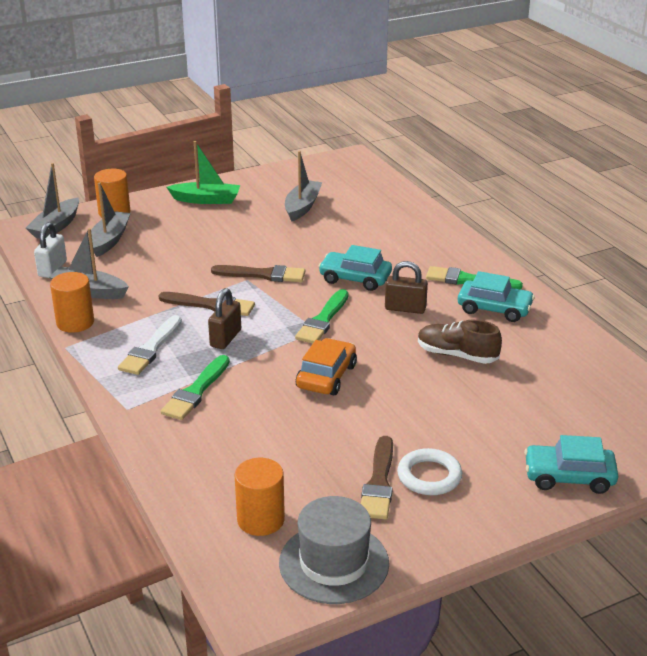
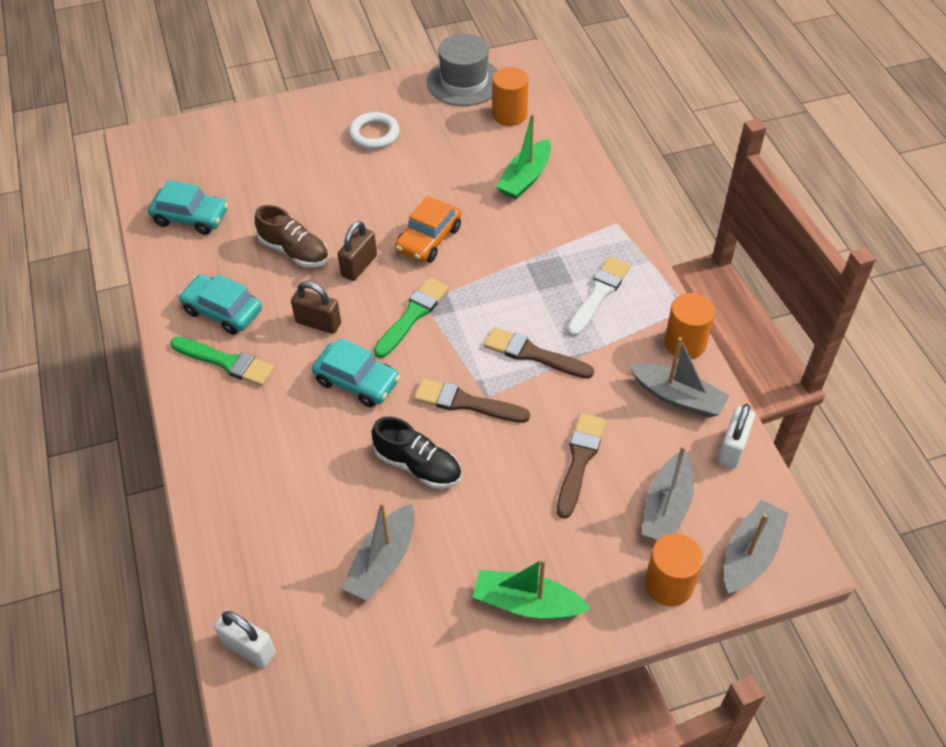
camera: 170 degrees left, 20 degrees up
green brush [161,355,230,420] -> none
brown padlock [208,288,241,349] -> brown padlock moved to [338,221,377,281]
brown brush [361,436,393,519] -> brown brush moved to [557,413,606,519]
turquoise car [524,435,618,494] -> turquoise car moved to [148,180,228,235]
none -> white padlock [214,610,276,668]
none -> black shoe [372,417,461,489]
none -> green boat [496,114,551,200]

